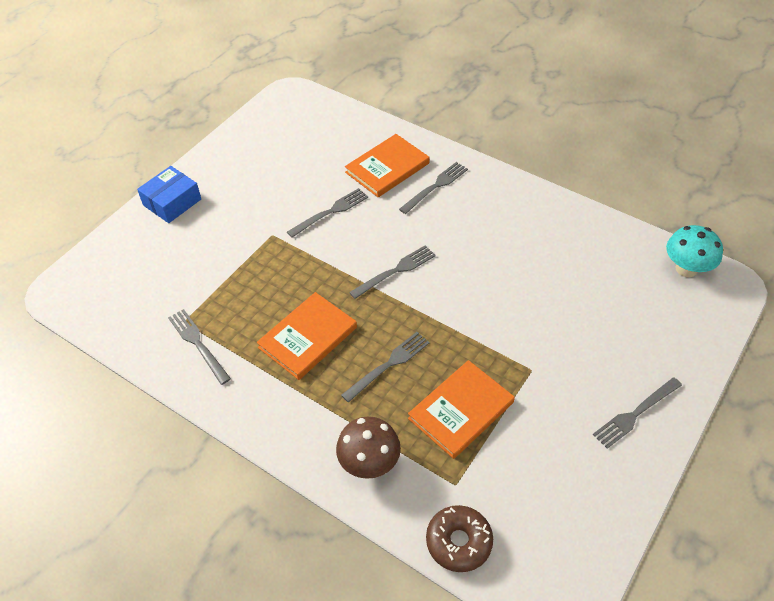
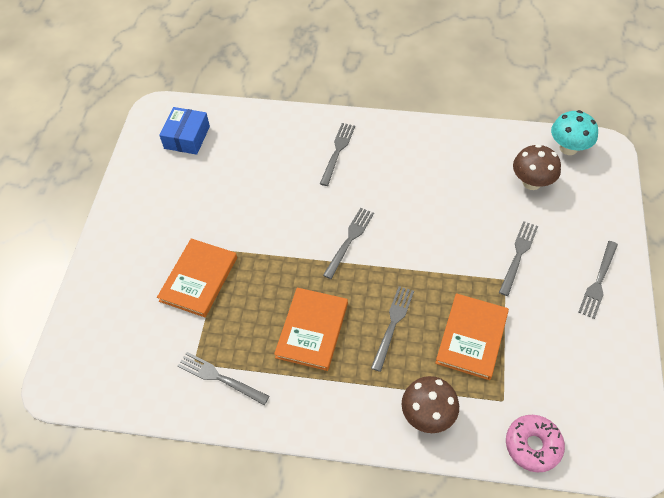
camera: 25 degrees left, 5 degrees up
blue box [137,166,201,223] -> blue box moved to [159,107,210,155]
grey fork [287,188,368,238] -> grey fork moved to [499,221,538,296]
orange book [345,134,430,197] -> orange book moved to [157,239,237,317]
brown donut [426,505,493,572] -> pink donut [506,415,565,472]
none -> brown mushroom [513,144,561,190]

